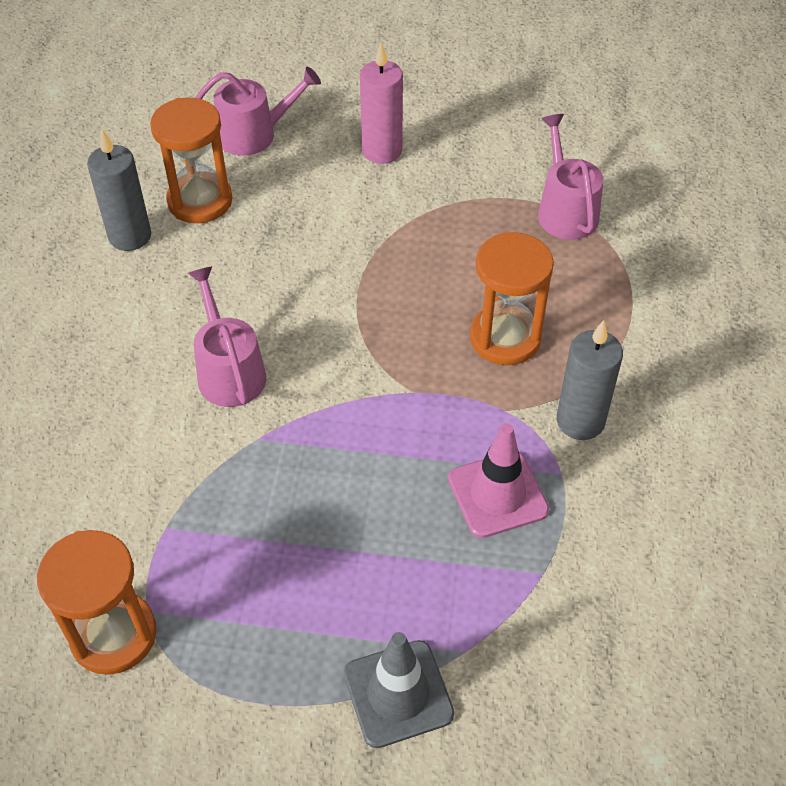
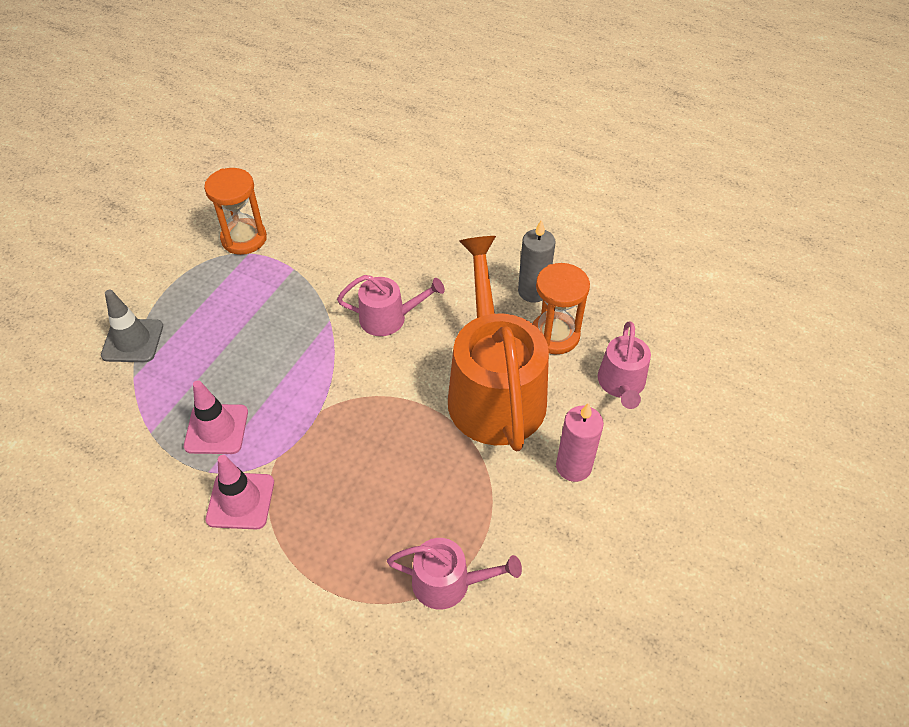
camera: 110 degrees right, 0 degrees up
orange hourglass [470,232,554,365] -> none
grey candle [557,320,623,440] -> pink traffic cone [206,455,274,530]
none -> orange watering can [448,236,549,451]

